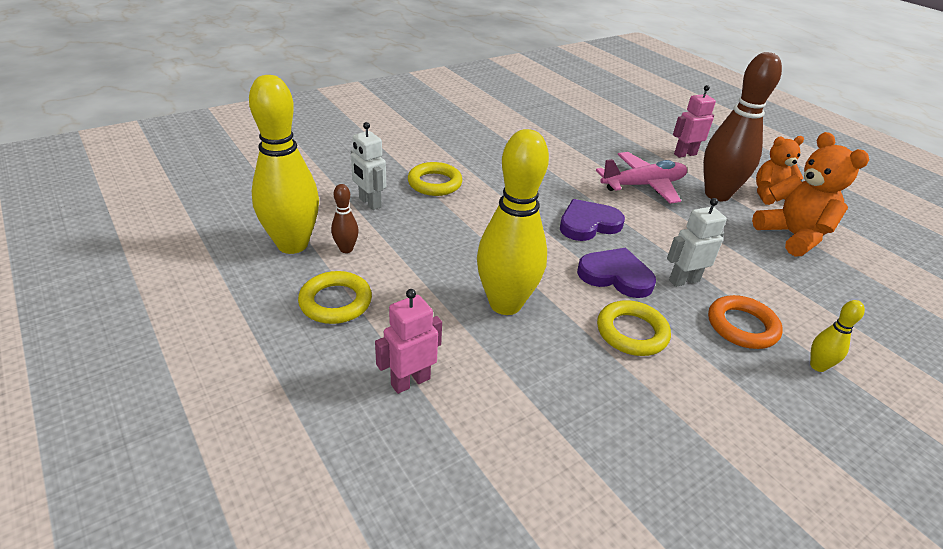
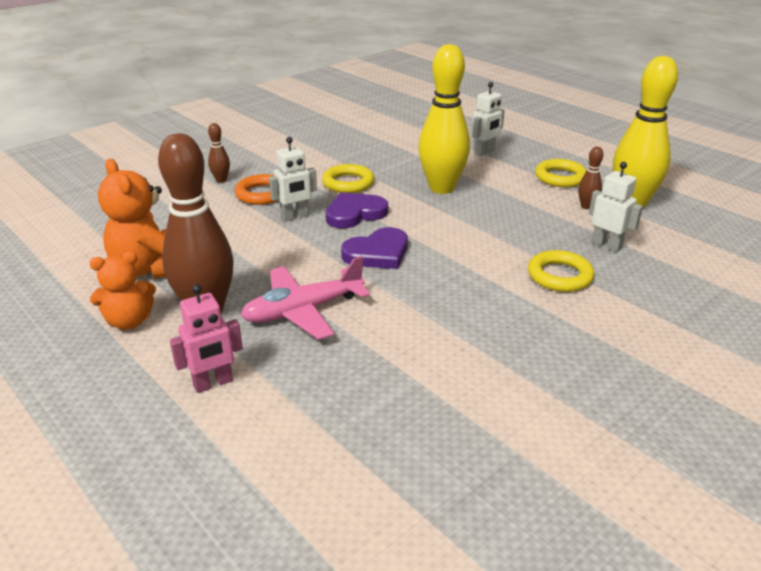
camera: 175 degrees right, 5 degrees down
pink robot [375,289,442,394] -> white robot [472,82,505,157]
purple heart [577,248,656,298] -> purple heart turned 135 degrees clockwise [325,192,388,229]
yellow bowling pin [810,300,865,372] -> brown bowling pin [208,123,230,183]

